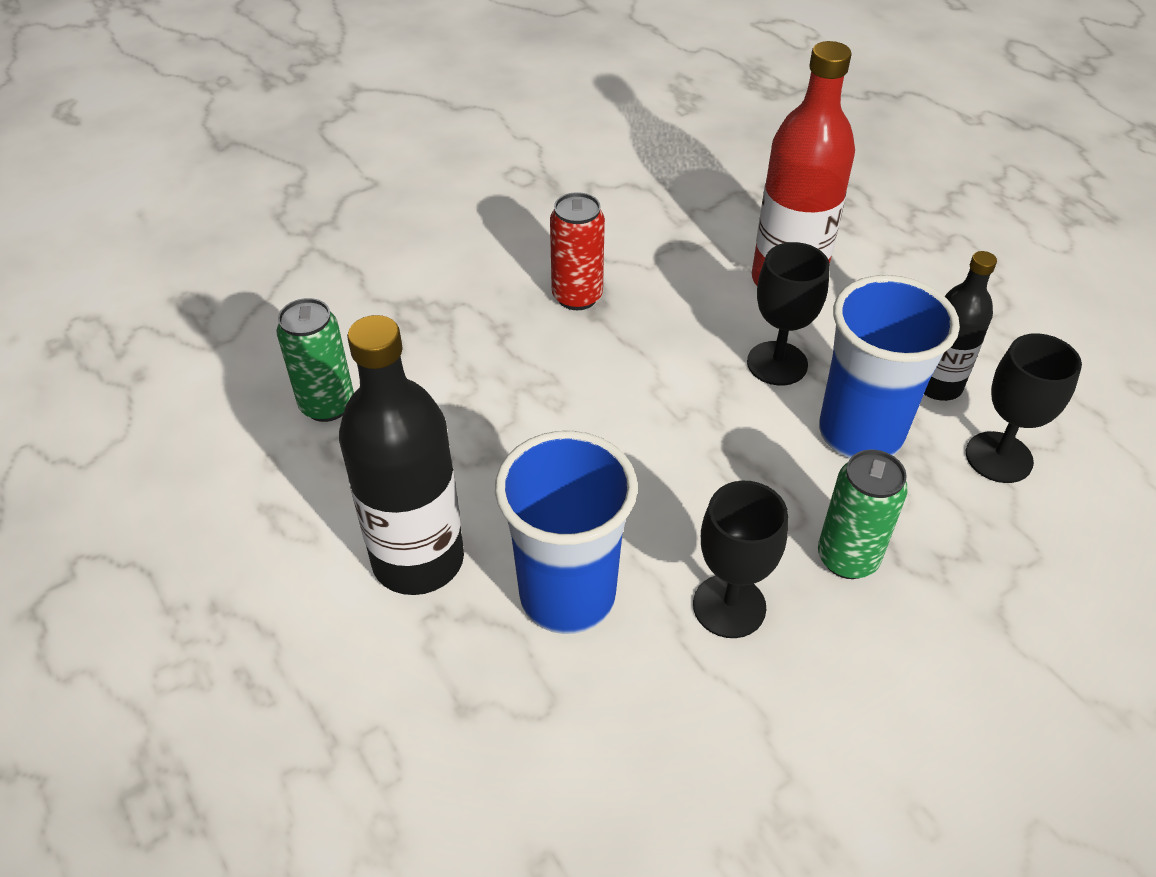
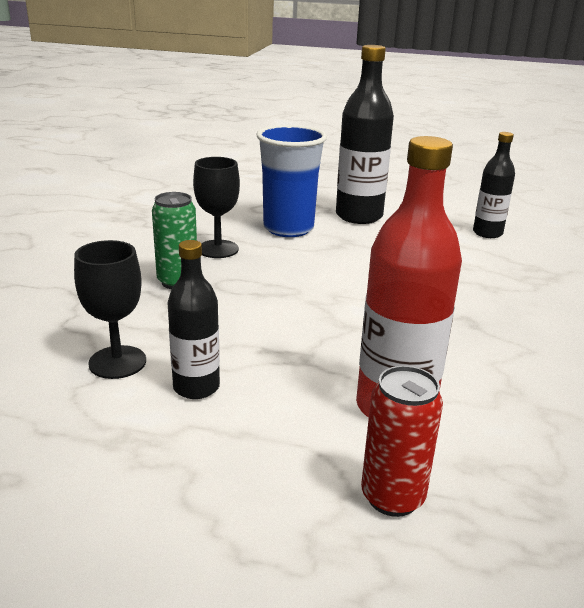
camera: 135 degrees right, 20 degrees down
green can [277,298,354,422] -> black bottle [473,132,515,238]
red can [550,192,605,310] -> red can moved to [361,366,443,517]
black goblet [747,242,830,385] -> none
blue cup [819,275,960,458] -> none

